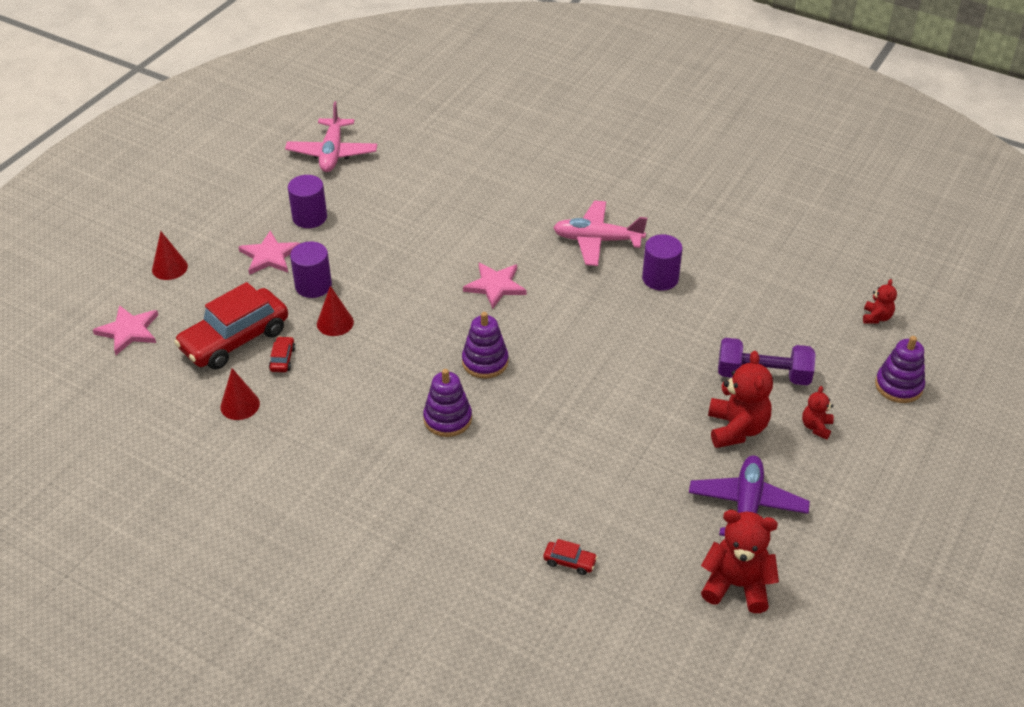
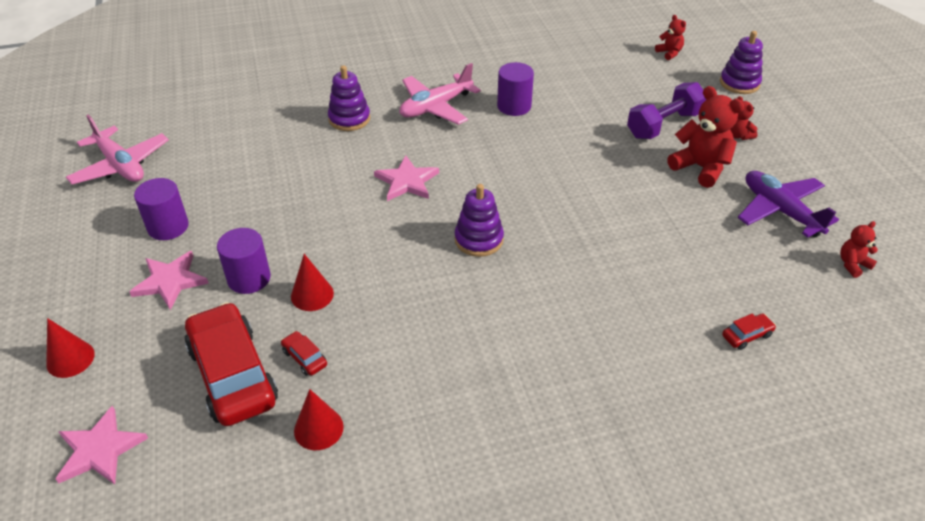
camera: 45 degrees left, 0 degrees up
red car [174,282,288,369] -> red car turned 150 degrees clockwise [185,302,278,426]
purple stacking toy [423,369,472,437] -> purple stacking toy moved to [328,65,370,131]
red teddy bear [701,510,779,613] -> red teddy bear [840,221,878,278], size x0.53

